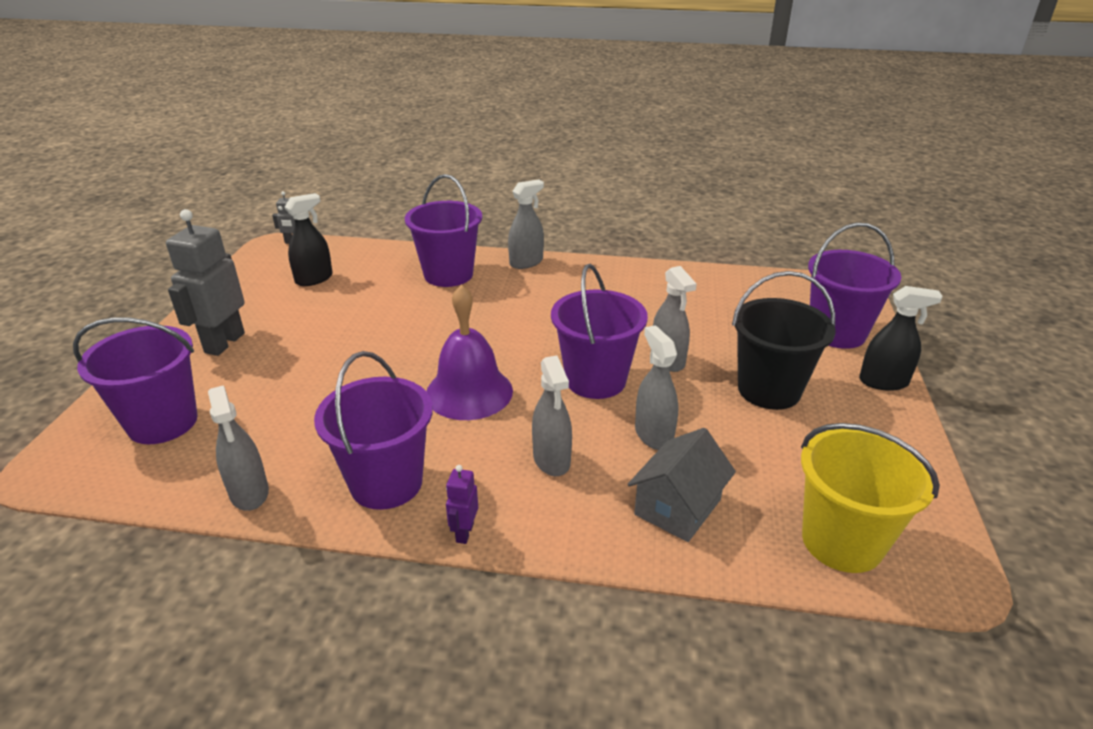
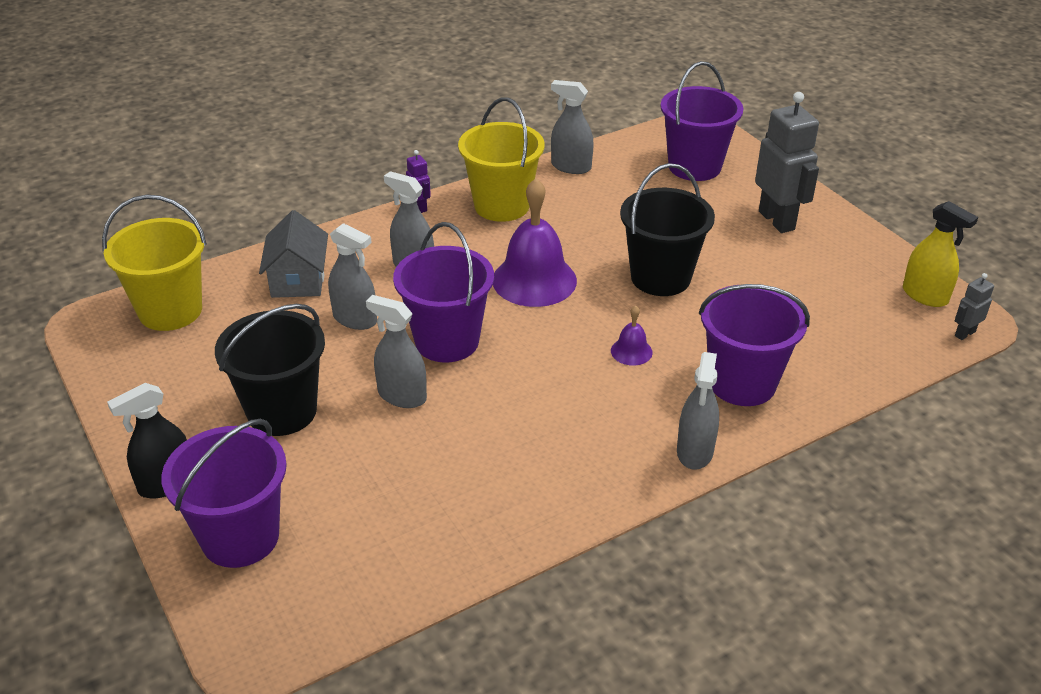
camera: 140 degrees right, 5 degrees up
black spray bottle [285,193,333,286] -> none
purple bucket [314,351,433,510] -> yellow bucket [458,97,545,222]
none -> purple bell [611,305,653,366]
none -> black bucket [620,163,715,296]
none -> yellow spray bottle [903,201,978,307]

